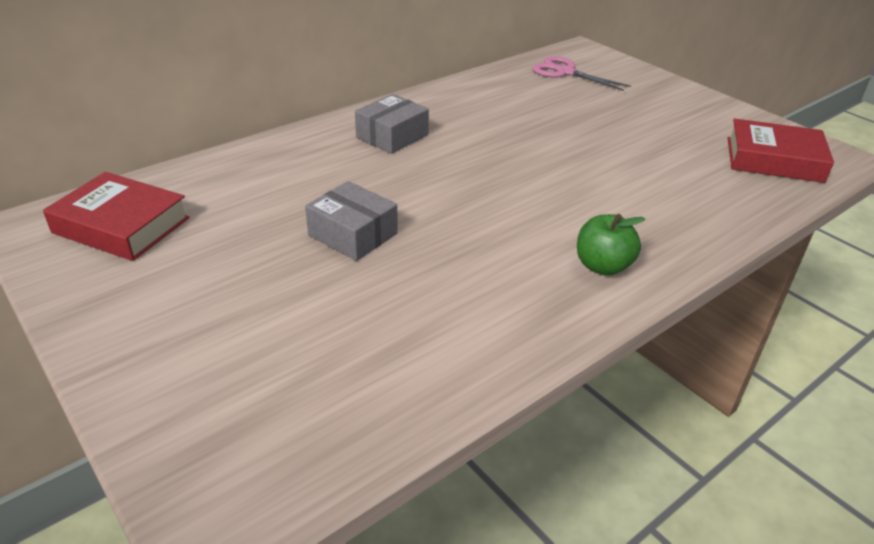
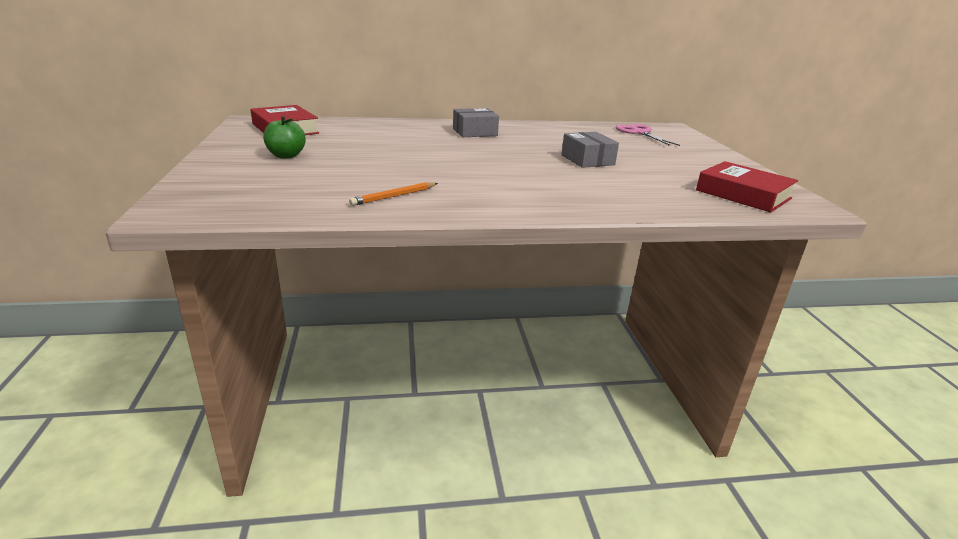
camera: 30 degrees right, 10 degrees down
grey box [305,181,398,261] -> grey box moved to [561,132,619,168]
green apple [577,214,645,276] -> green apple moved to [263,115,306,159]
none -> orange pencil [349,182,438,206]

